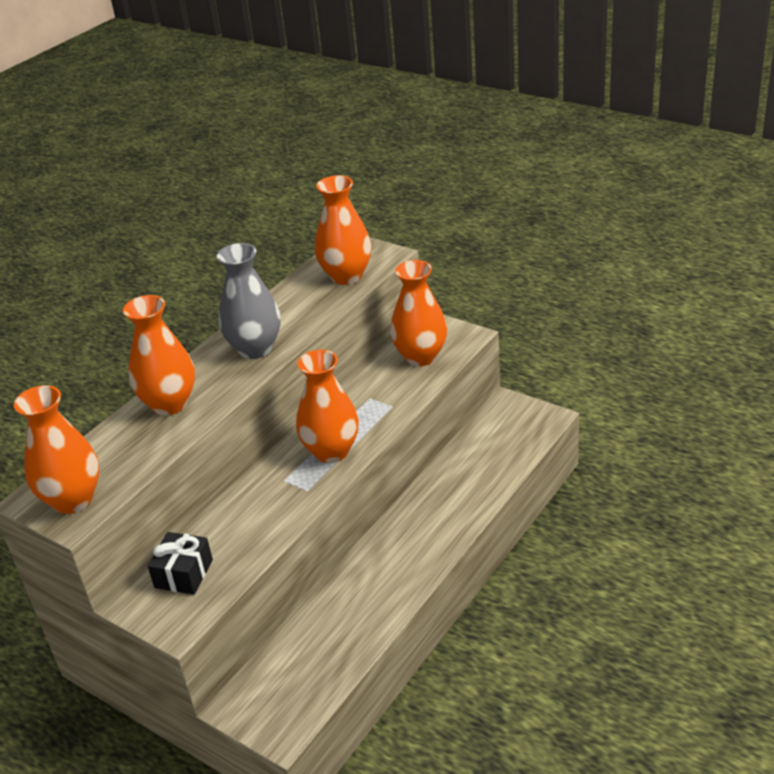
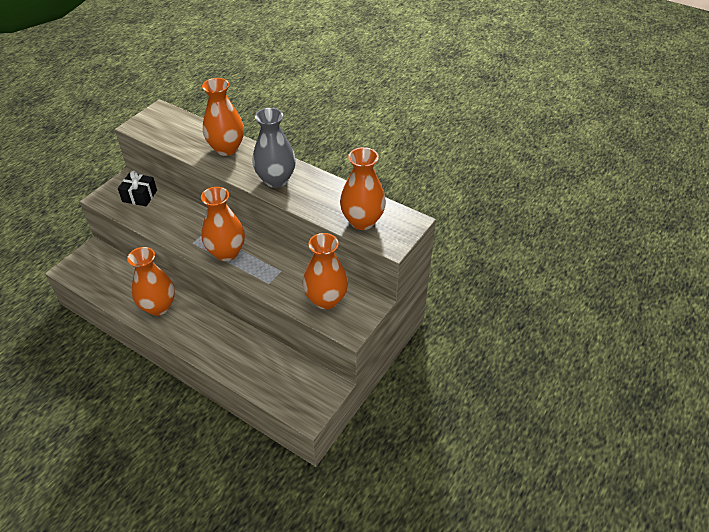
camera: 85 degrees right, 10 degrees up
orange vase [14,385,99,514] -> orange vase moved to [127,247,175,316]

